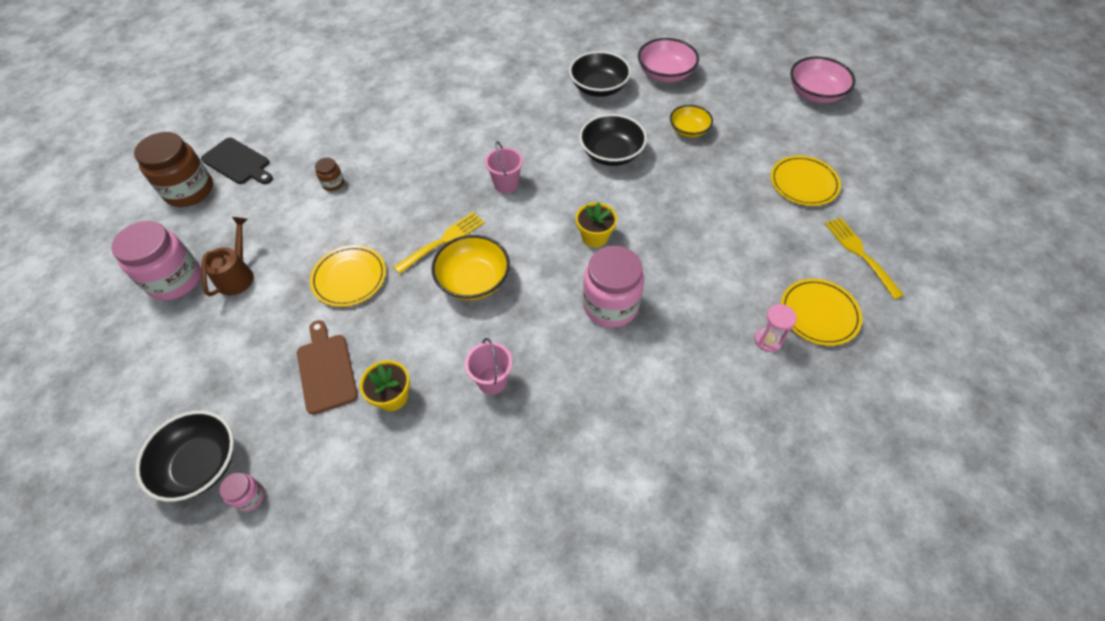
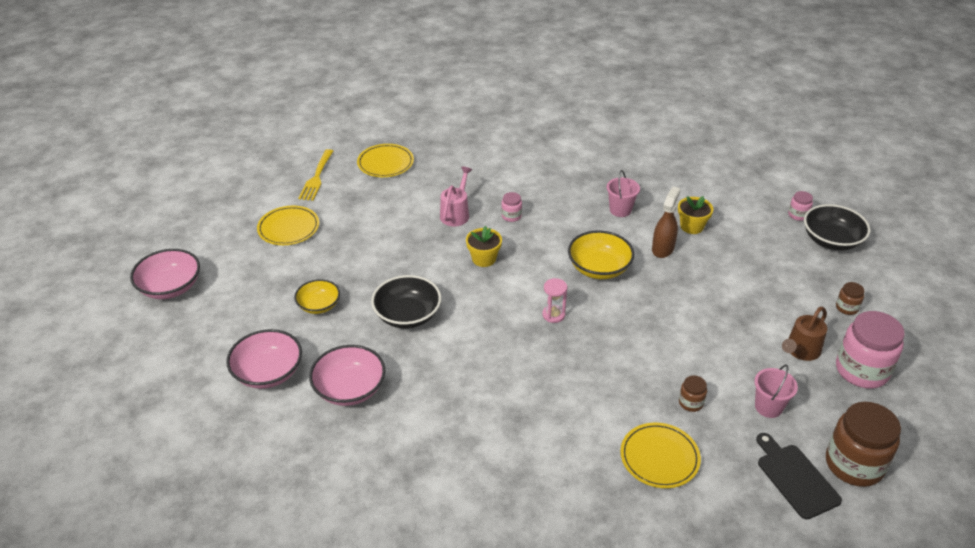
camera: 150 degrees left, 15 degrees down
brown cutting board [297,320,358,415] -> none
yellow plate [310,245,386,307] -> yellow plate moved to [621,423,701,488]
yellow fork [393,212,485,274] -> none
pink bucket [485,141,523,193] -> pink bucket moved to [754,365,798,418]
black bowl [569,51,631,97] -> pink bowl [309,345,386,406]
pink jar [583,246,644,328] -> pink jar [501,192,522,222], size x0.46
pink hourglass [755,304,797,352] -> pink hourglass moved to [542,278,567,323]
none -> pink watering can [440,166,472,226]
none -> brown spray bottle [652,186,680,258]
none -> brown jar [836,282,865,315]

